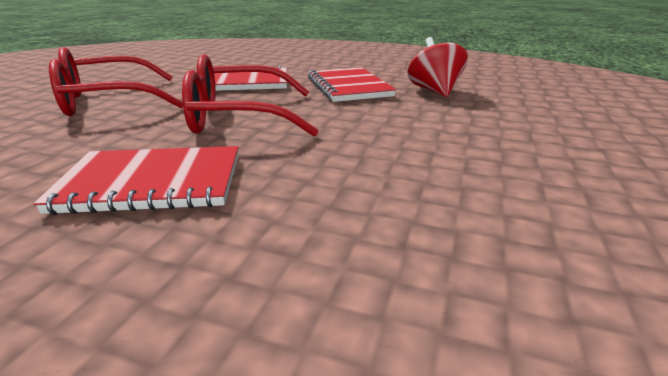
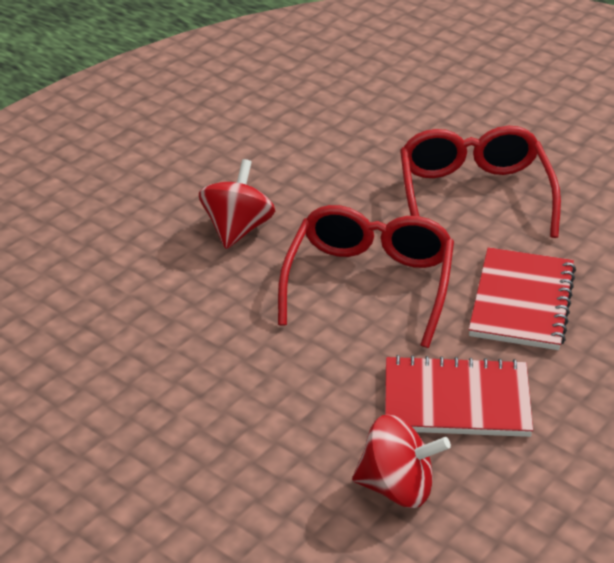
camera: 110 degrees right, 10 degrees up
red notebook [34,146,239,215] -> red spinning top [199,159,275,249]

